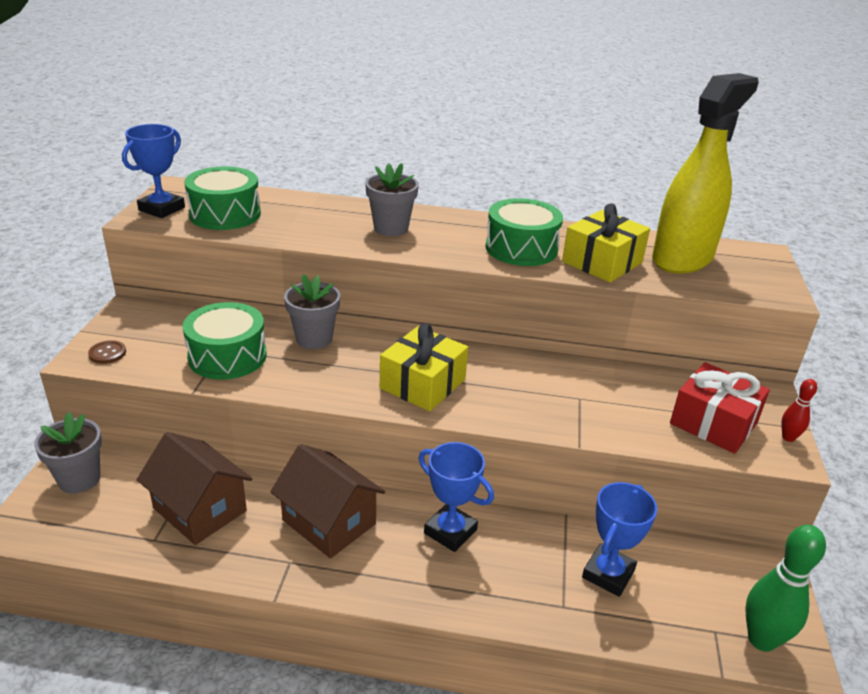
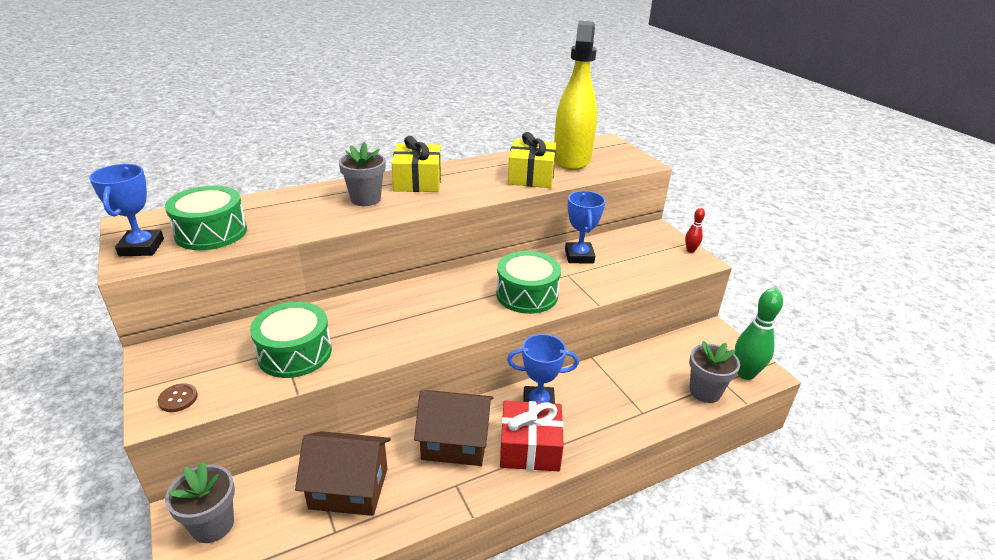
camera: 35 degrees left, 0 degrees up
grey flower pot [284,274,340,349] -> grey flower pot moved to [689,341,740,403]
yellow gift [380,323,468,411] -> yellow gift moved to [392,136,441,192]
green drum [486,198,563,266] -> green drum moved to [496,251,561,314]
blue trophy [582,482,657,597] -> blue trophy moved to [565,191,606,263]
red gift [670,362,770,454] -> red gift moved to [500,401,564,471]

